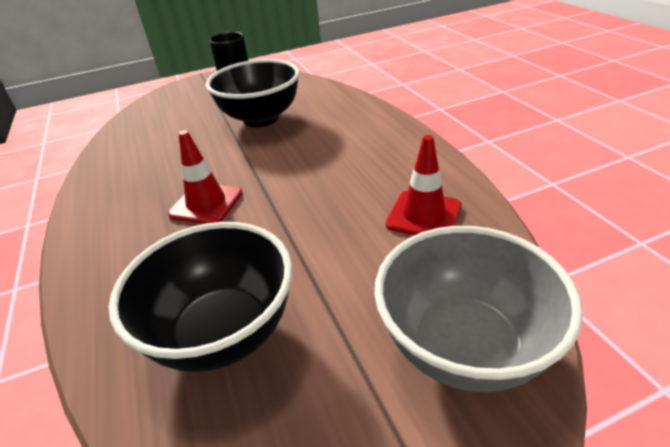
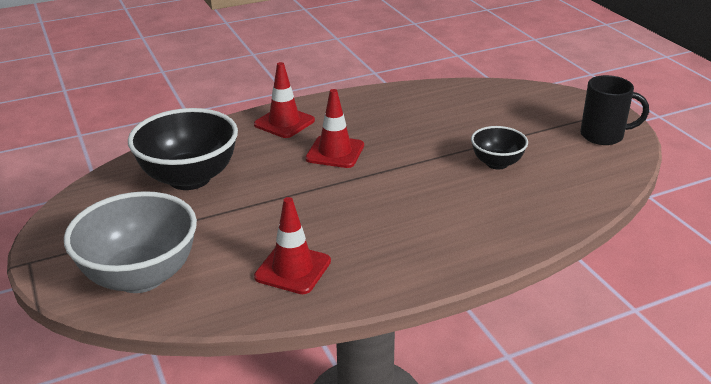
camera: 85 degrees right, 5 degrees down
black bowl [206,59,300,127] -> black bowl [471,126,528,169], size x0.54
none -> red traffic cone [254,62,315,138]

